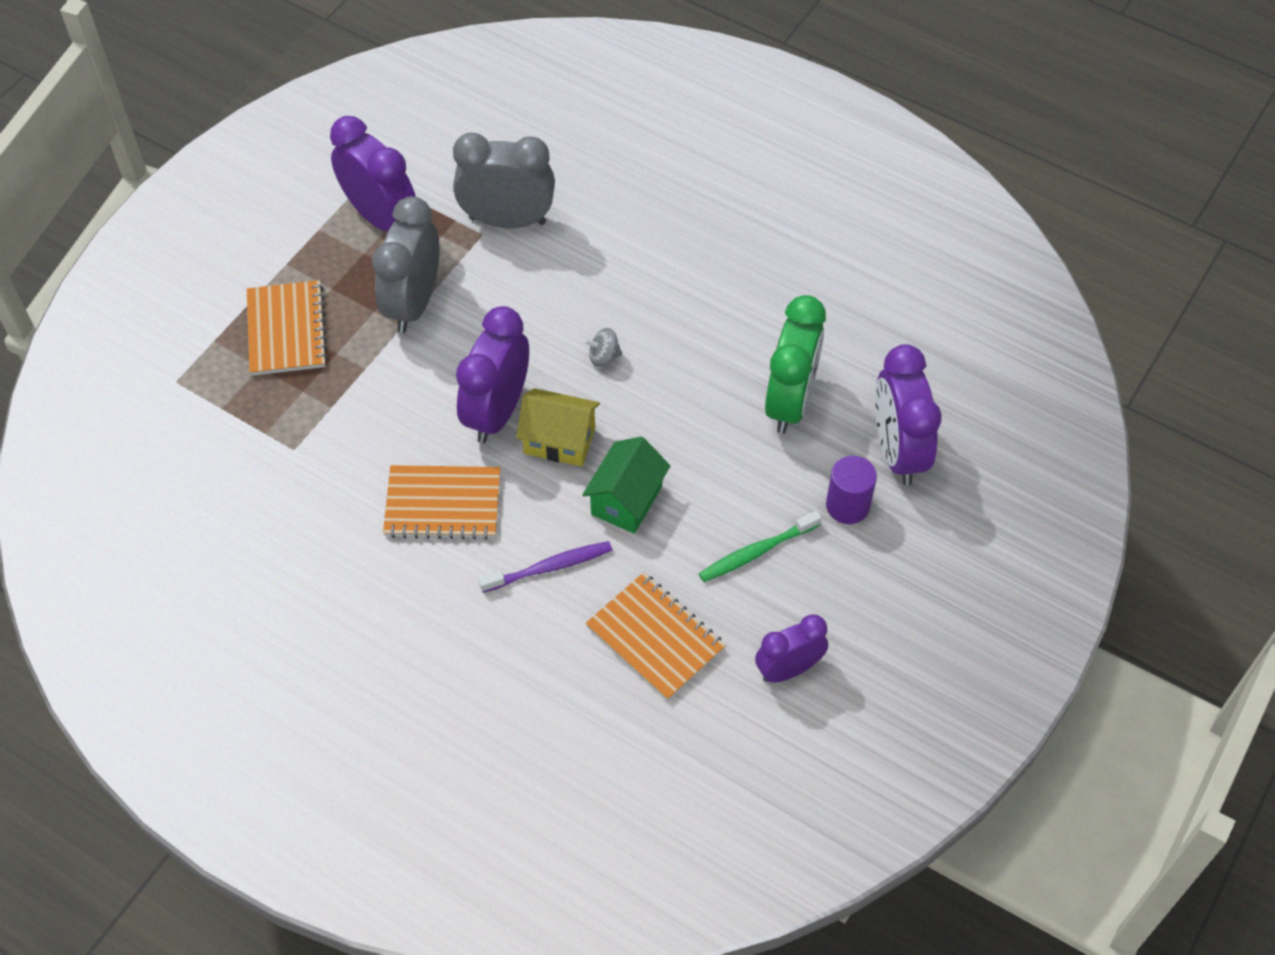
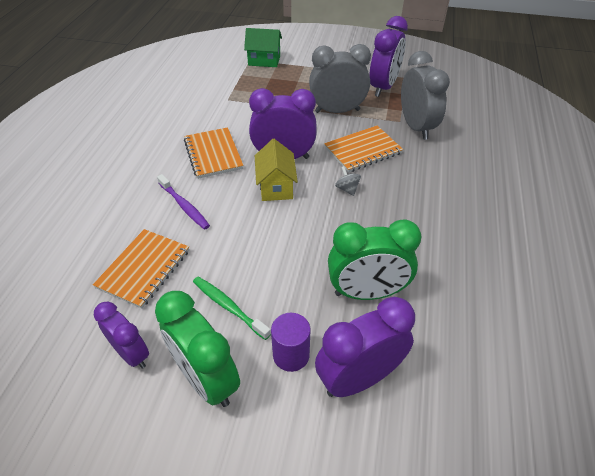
camera: 70 degrees right, 10 degrees down
orange notebook [247,280,328,376] -> orange notebook moved to [324,125,403,173]
green house [582,436,670,533] -> green house moved to [244,28,282,67]
none -> green clock [155,291,240,407]

